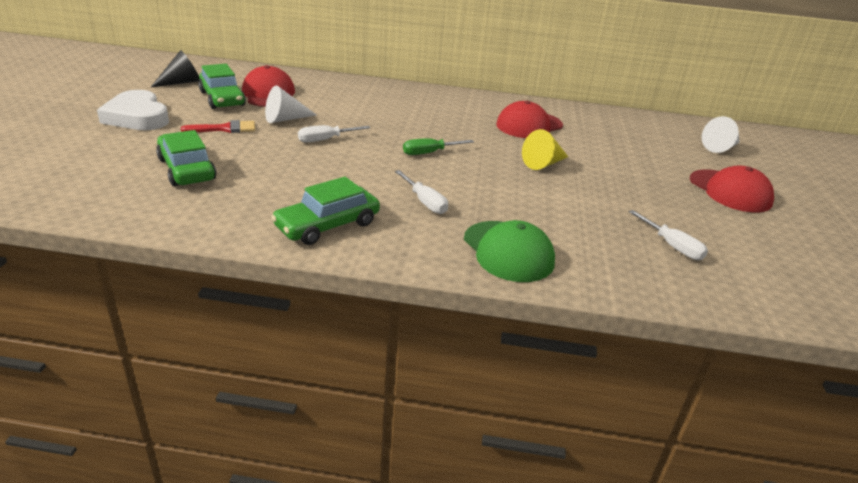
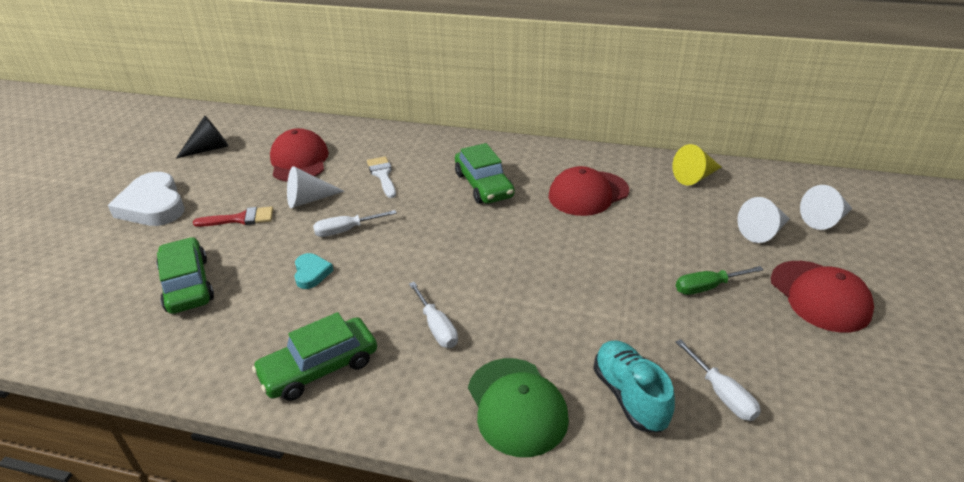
camera: 10 degrees right, 5 degrees up
green car [198,64,246,109] -> green car moved to [455,143,515,204]
green screwdriver [403,138,474,155] -> green screwdriver moved to [676,266,764,295]
yellow cone [522,129,568,170] -> yellow cone moved to [672,144,722,185]
none -> turquoise heart [294,253,334,289]
none -> white brush [367,156,396,198]
none -> turquoise shoe [593,340,675,432]
none -> white cone [737,197,790,243]

